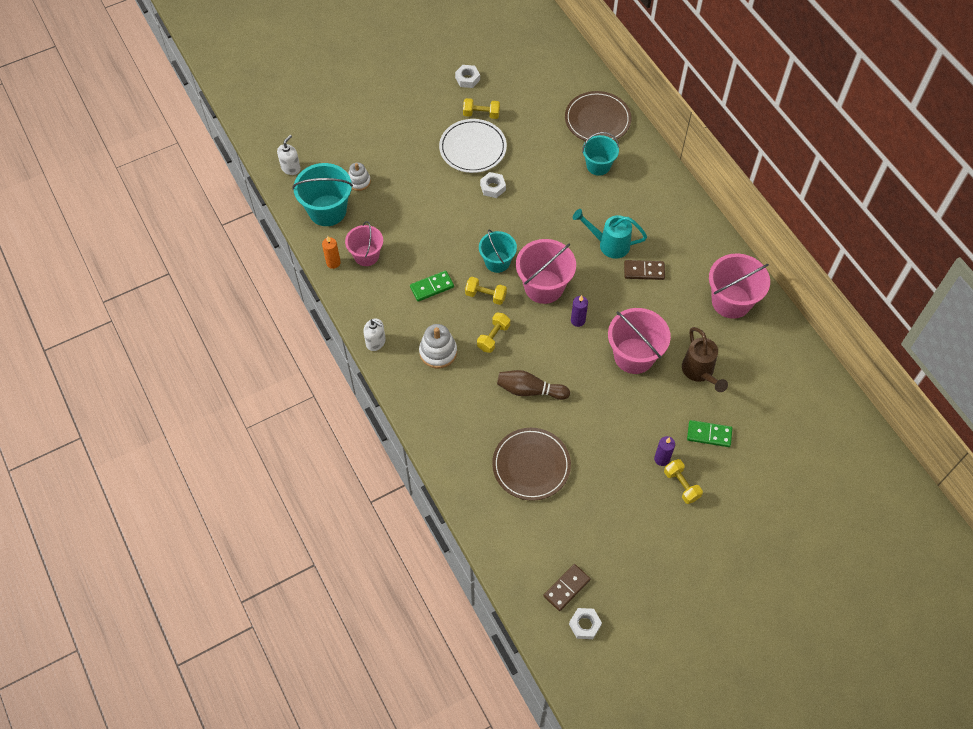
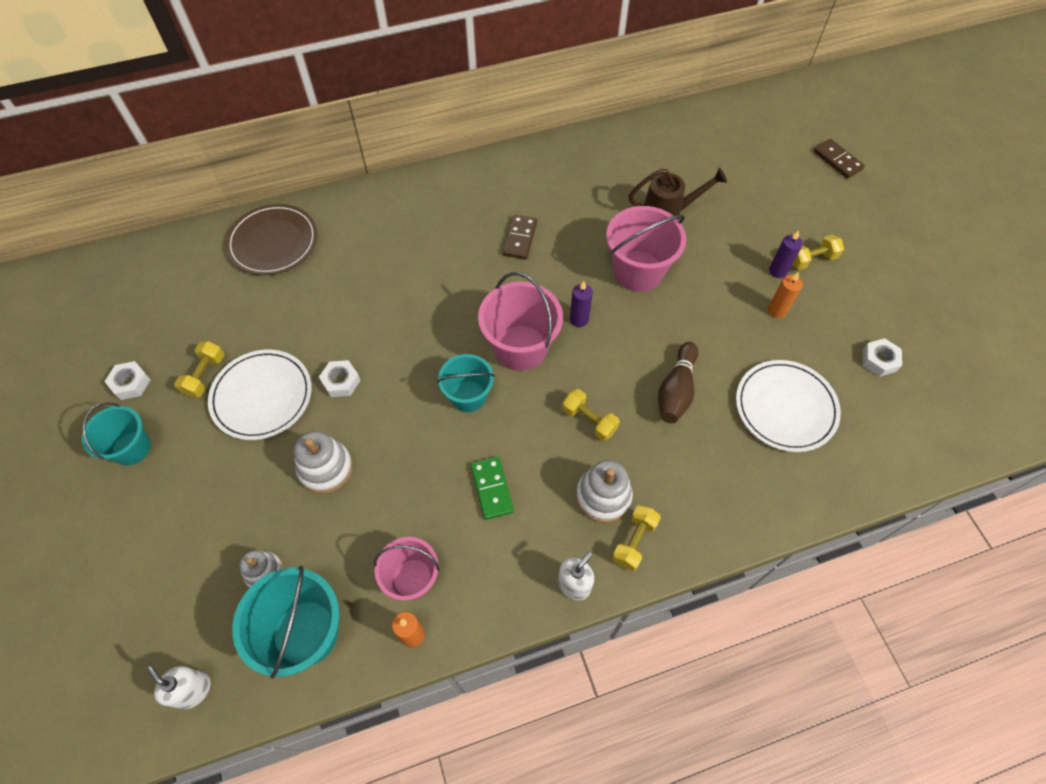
camera: 80 degrees left, 0 degrees up
yellow dumbbell [465,277,507,305] -> yellow dumbbell moved to [612,505,661,571]
brown plate [492,428,571,501] -> white plate [736,360,841,452]
brown domino [543,564,591,611] -> brown domino moved to [814,139,865,179]
white nut [569,608,602,639] -> white nut moved to [862,338,902,377]
turquoise watering can [573,209,647,259] -> none
turquoise bucket [582,132,619,176] -> turquoise bucket moved to [82,402,151,465]
green domino [687,420,732,447] -> none
pink bucket [709,253,770,319] -> none
none -> white stacking toy [294,431,353,493]
none -> orange candle [768,272,803,318]

